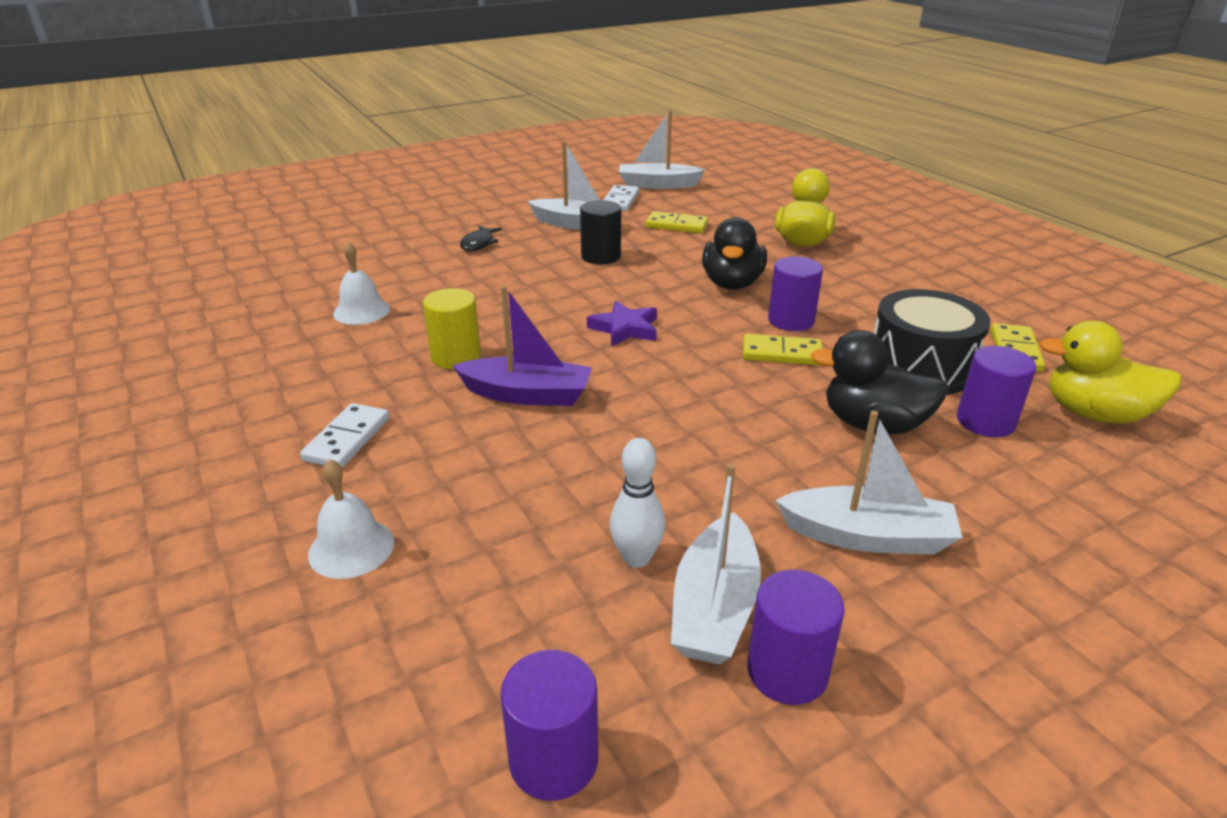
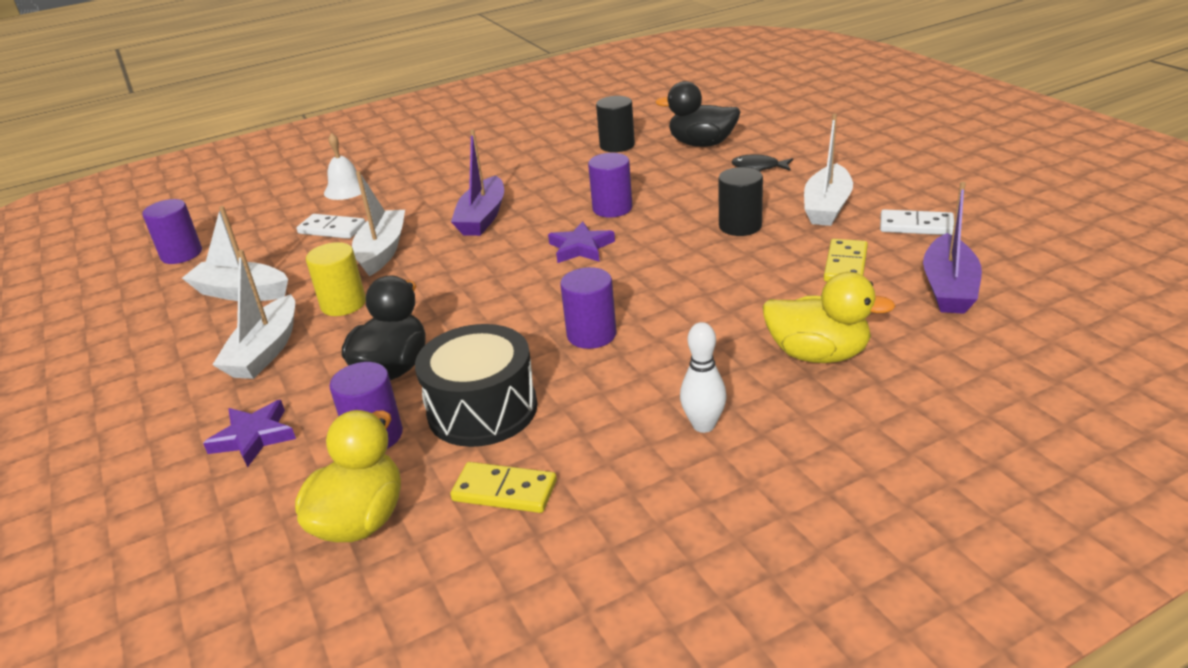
camera: 95 degrees right, 0 degrees up
white domino [300,403,390,468] -> white domino moved to [297,214,366,239]
white bell [333,241,390,325] -> black cylinder [596,96,635,152]
yellow cylinder [423,288,481,369] -> yellow cylinder moved to [306,242,366,316]
white bowling pin [610,438,666,568] -> white bowling pin moved to [680,322,727,433]
white boat [619,110,706,189] -> white boat moved to [352,171,405,276]
black duck [702,217,767,290] -> black duck moved to [655,81,740,147]
yellow domino [743,334,823,365] -> none
purple cylinder [747,570,845,705] -> purple cylinder moved to [588,153,633,218]
none -> purple star [203,400,296,467]
none -> purple boat [923,182,982,314]

